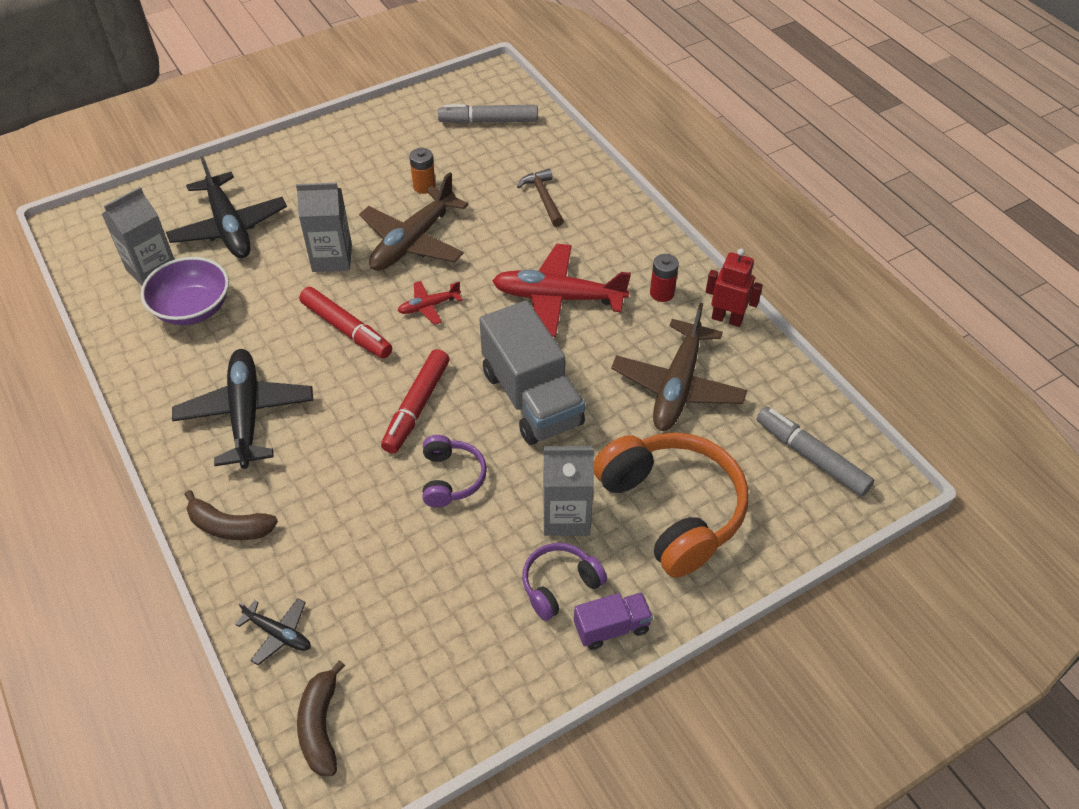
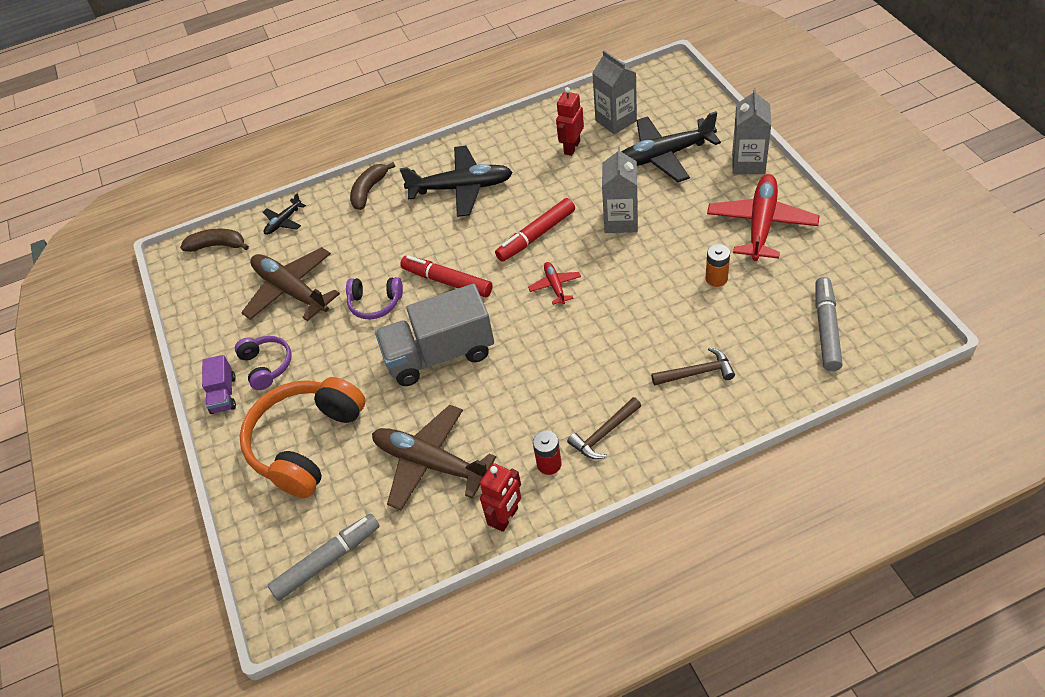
camera: 105 degrees right, 0 degrees up
purple bowl [141,257,229,325] -> red robot [556,87,584,156]
brown plane [359,172,468,271] -> brown plane moved to [241,247,340,321]
red plane [492,244,631,337] -> red plane moved to [707,174,820,261]
grey carton [543,446,594,536] -> grey carton moved to [732,88,771,174]
orange headphones [594,432,748,578] -> orange headphones turned 135 degrees clockwise [240,377,365,498]
none -> brown hammer [567,397,641,459]

